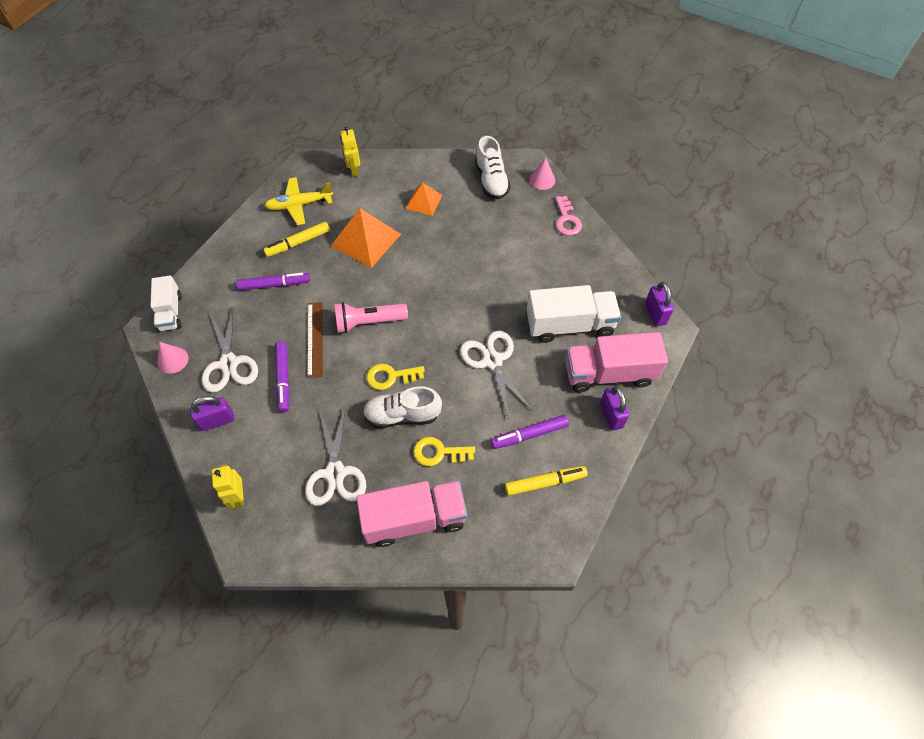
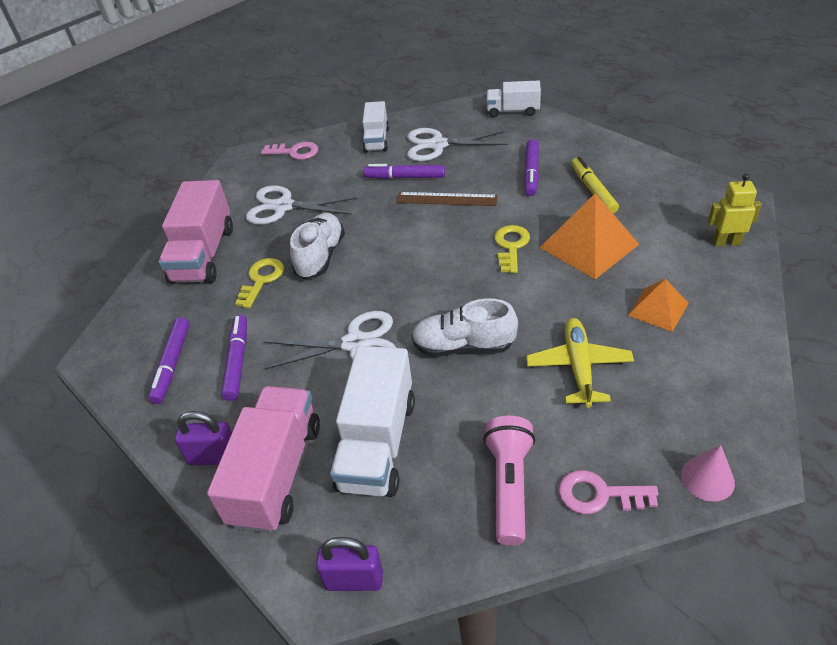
camera: 110 degrees right, 15 degrees down
pink cone [158,342,188,374] -> none
purple padlock [190,396,234,431] -> white truck [363,101,389,153]
yellow robot [212,464,244,510] -> pink key [261,142,318,160]
yellow plane [264,177,333,225] -> yellow plane moved to [526,318,634,408]
pink flashlight [334,302,408,333] -> pink flashlight moved to [483,416,535,546]
yellow key [367,364,425,390] -> yellow key moved to [494,225,530,273]
white shoe [475,136,510,199] -> white shoe moved to [412,298,518,357]
yellow marker [505,466,588,496] -> purple marker [148,317,190,404]

